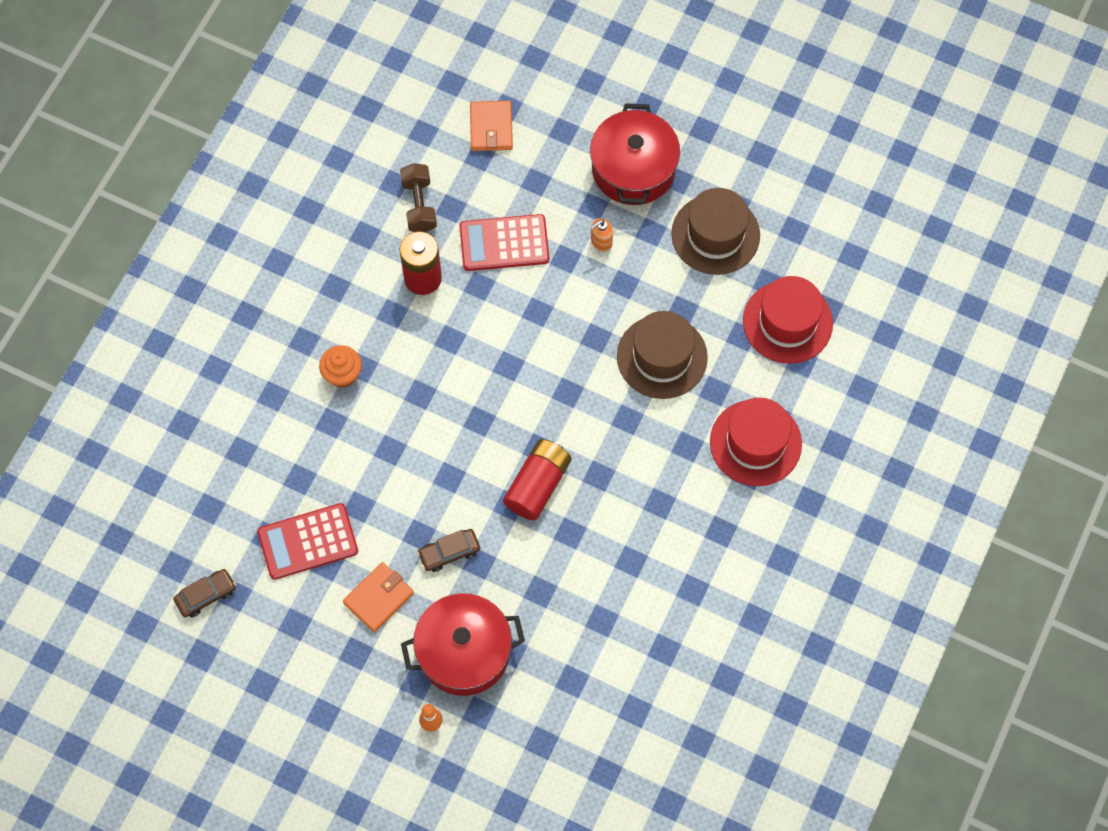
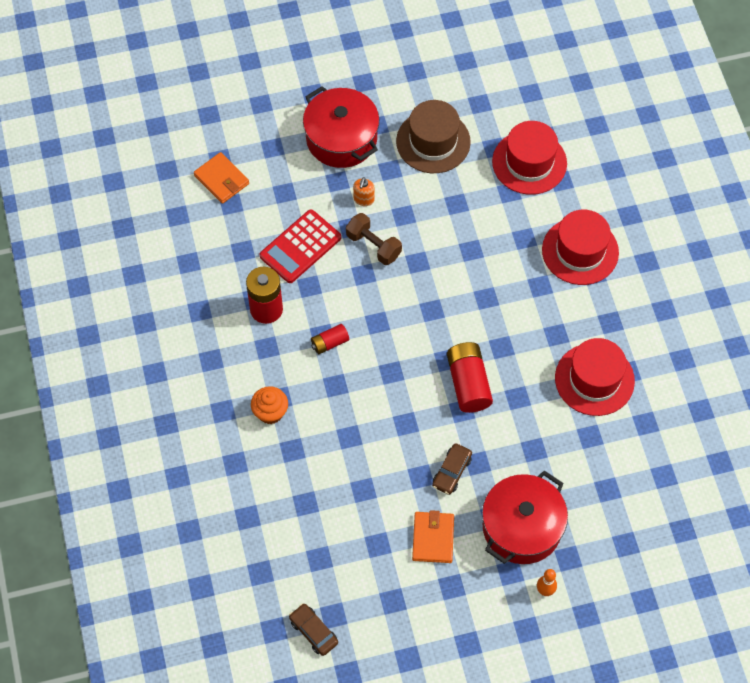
camera: 40 degrees left, 5 degrees down
brown car [173,569,236,617] -> brown car turned 60 degrees counterclockwise [289,603,338,656]
red calculator [257,503,358,580] -> none
brown dumbbell [400,163,437,232] -> brown dumbbell moved to [346,213,402,265]
brown hat [617,311,708,399] -> none
none -> red battery [311,324,349,354]
none -> red hat [555,338,635,416]

